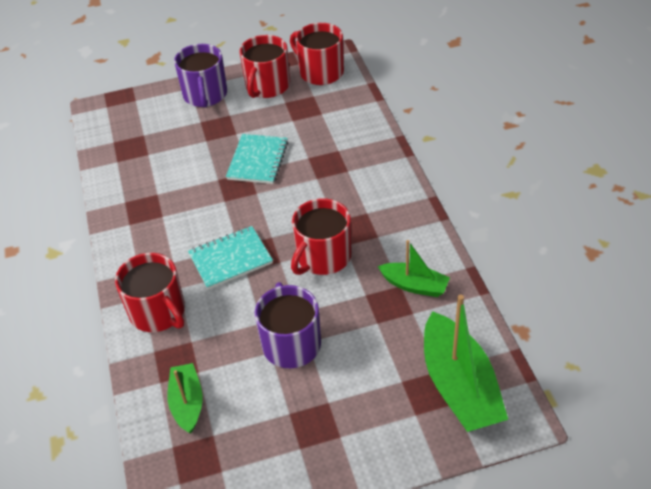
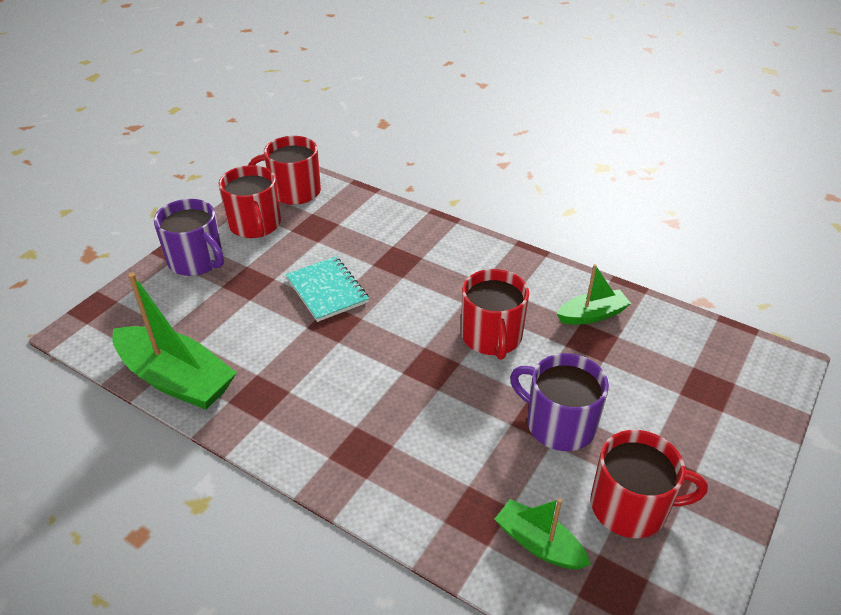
camera: 45 degrees left, 5 degrees down
red mug [115,253,185,332] -> red mug moved to [591,430,708,538]
turquoise notebook [188,226,273,289] -> none
green boat [424,295,508,432] -> green boat moved to [112,273,237,409]

